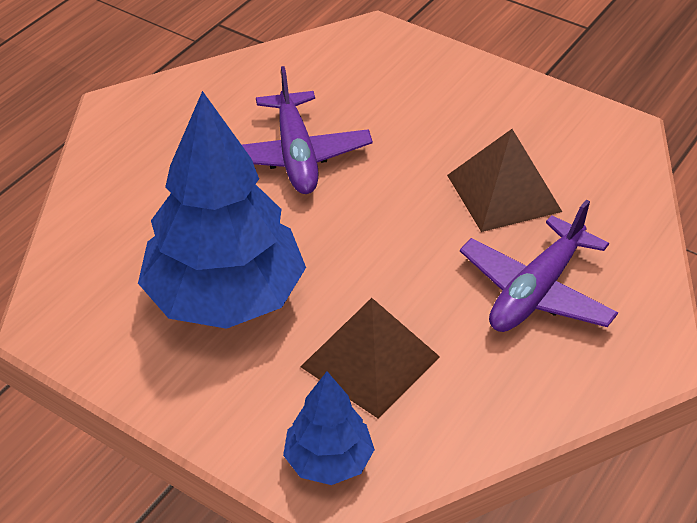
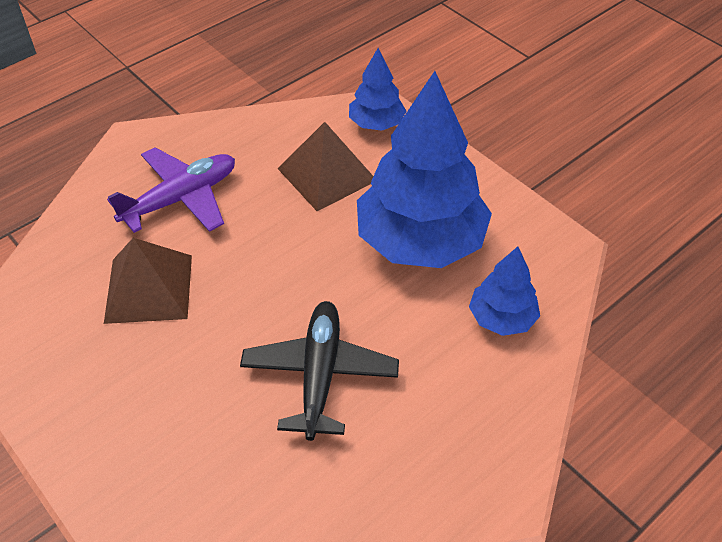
camera: 165 degrees left, 5 degrees up
purple plane [242,66,373,194] -> black plane [240,301,399,441]
none -> blue tree [469,246,540,336]

